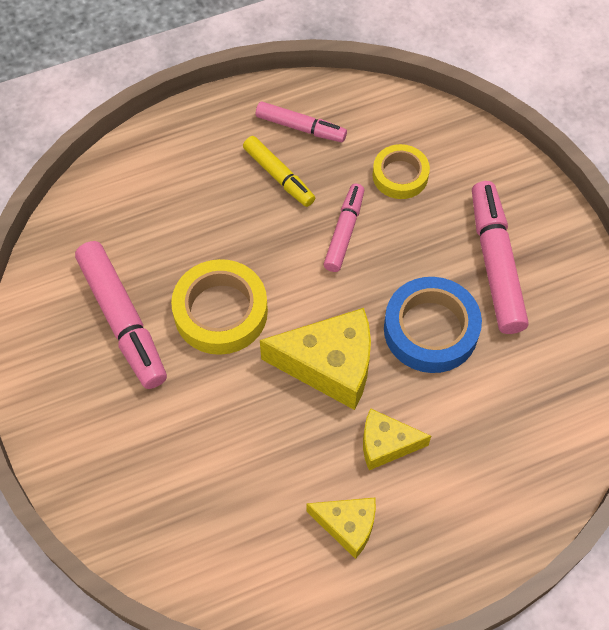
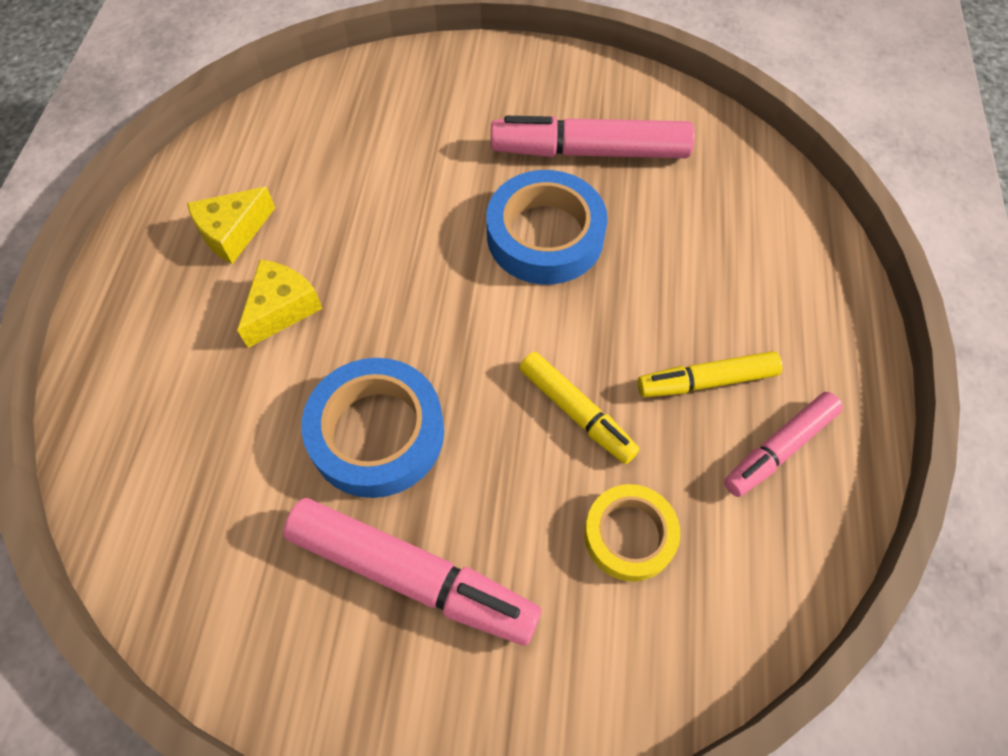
camera: 120 degrees right, 0 degrees up
yellow tape [171,259,268,355] -> blue tape [486,170,608,285]
yellow cheese [260,308,371,410] -> none
pink marker [324,184,364,272] -> yellow marker [519,352,639,464]

